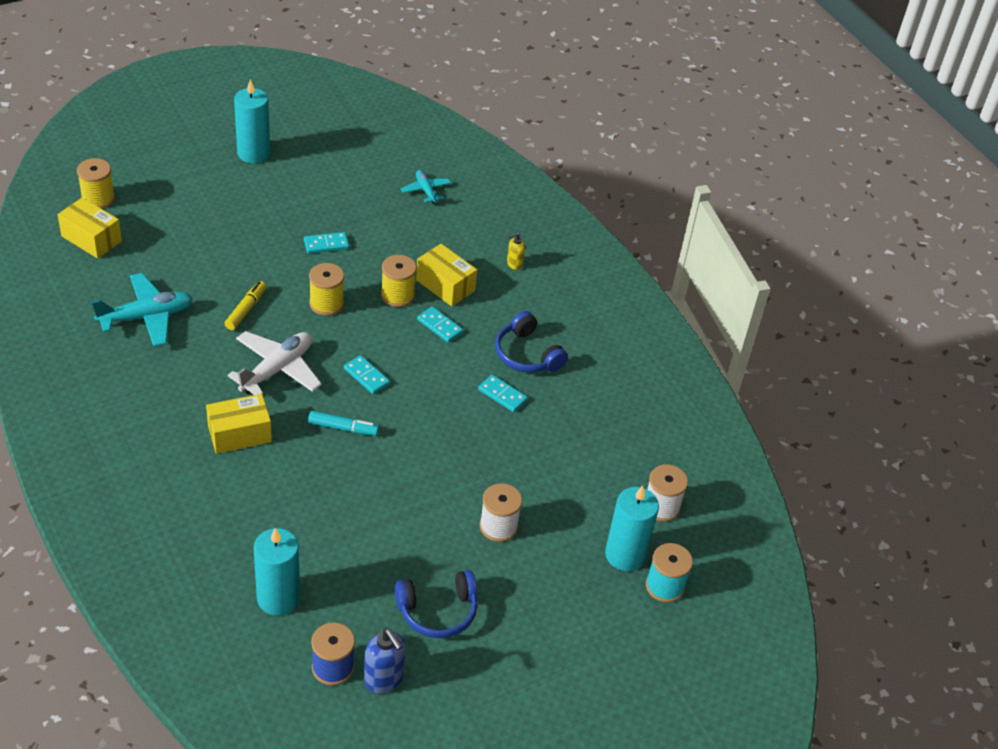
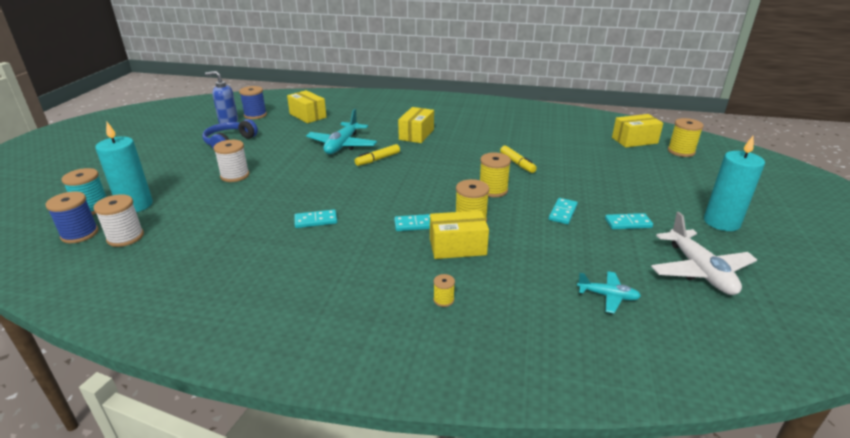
camera: 135 degrees right, 15 degrees down
turquoise plane [92,273,193,347] -> turquoise plane moved to [306,109,377,154]
white plane [228,331,322,395] -> white plane moved to [651,212,757,295]
turquoise candle [254,528,300,616] -> yellow box [287,90,327,123]
turquoise marker [308,411,379,436] -> yellow marker [355,144,400,166]
turquoise domino [344,355,390,394] -> turquoise domino moved to [605,213,653,229]
blue headphones [495,311,568,373] -> none
yellow soap dispenser [507,232,525,270] -> yellow spool [433,274,455,307]
none -> blue spool [46,191,99,243]

